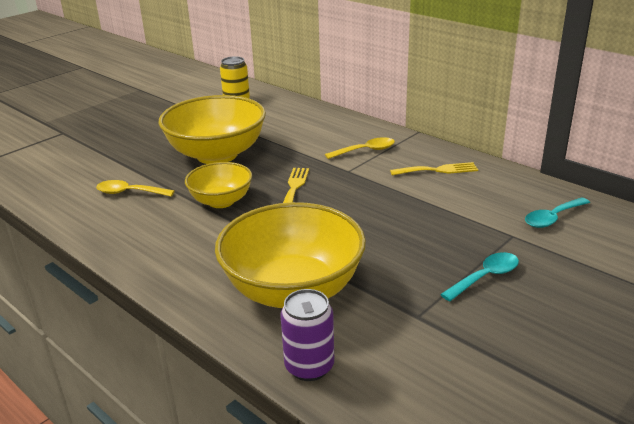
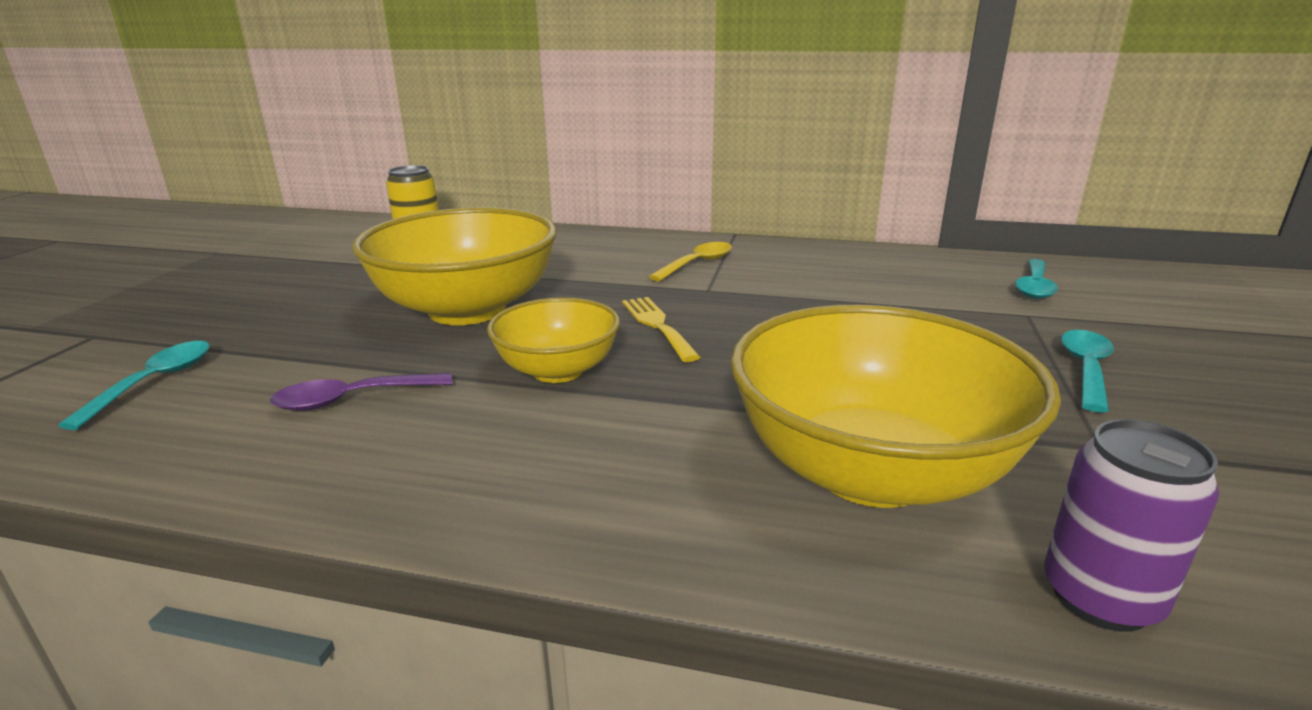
camera: 30 degrees left, 5 degrees down
yellow spoon [96,180,175,196] -> purple spoon [270,373,452,411]
yellow fork [390,162,478,175] -> none
none -> turquoise spoon [58,341,210,430]

